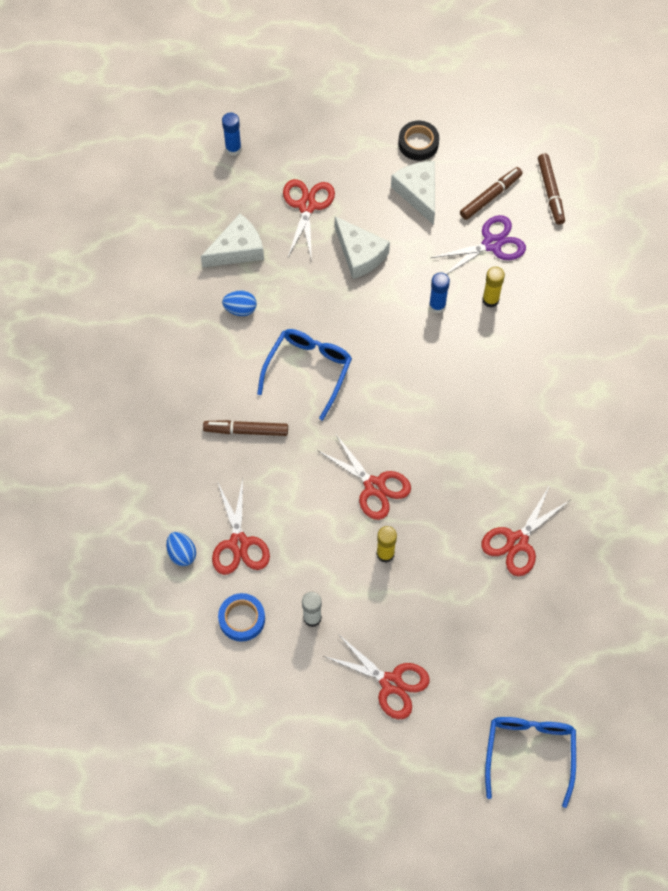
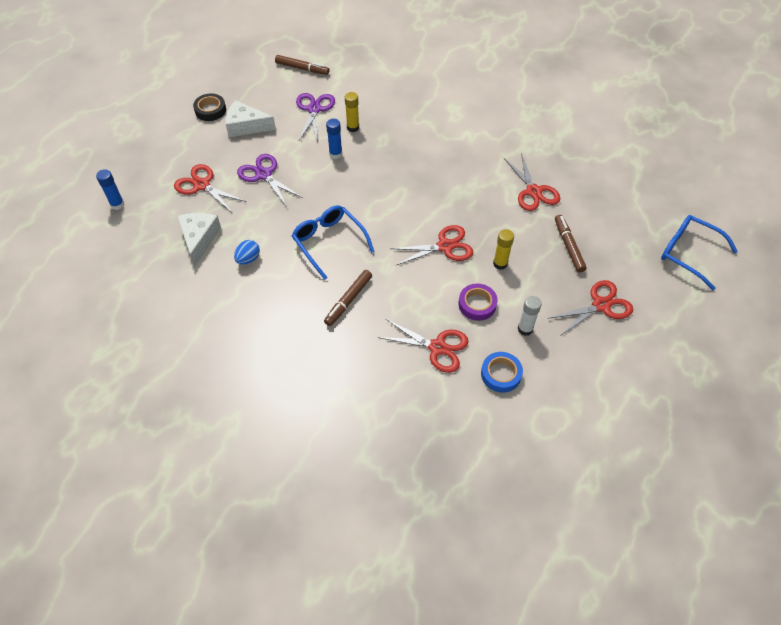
camera: 60 degrees left, 10 degrees down
blue egg [166,532,196,566] -> none
white cheese [335,216,390,279] -> purple scissors [237,154,303,207]
brown marker [460,167,523,220] -> brown marker moved to [555,215,587,273]
none -> purple tape [459,284,497,321]

